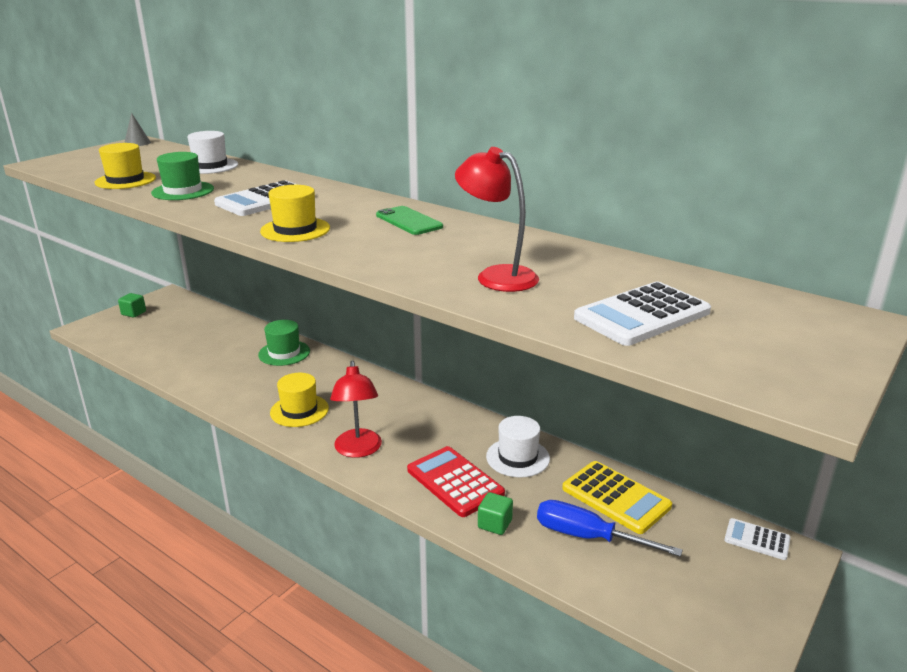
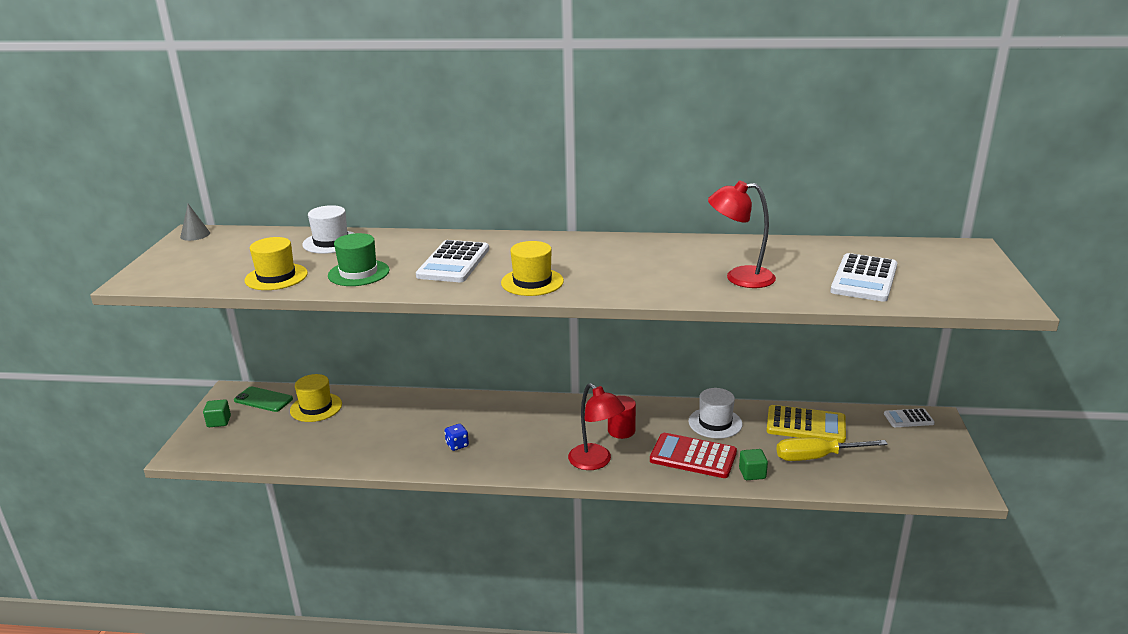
camera: 30 degrees left, 0 degrees up
green hat [258,320,310,366] -> none
yellow hat [270,373,329,427] -> yellow hat moved to [290,374,342,422]
green phone [376,206,443,235] -> green phone moved to [234,386,293,412]
blue screwdriver [537,500,683,557] -> yellow screwdriver [776,437,888,461]
none -> blue dice [445,424,469,451]
none -> red cylinder [608,396,636,439]

